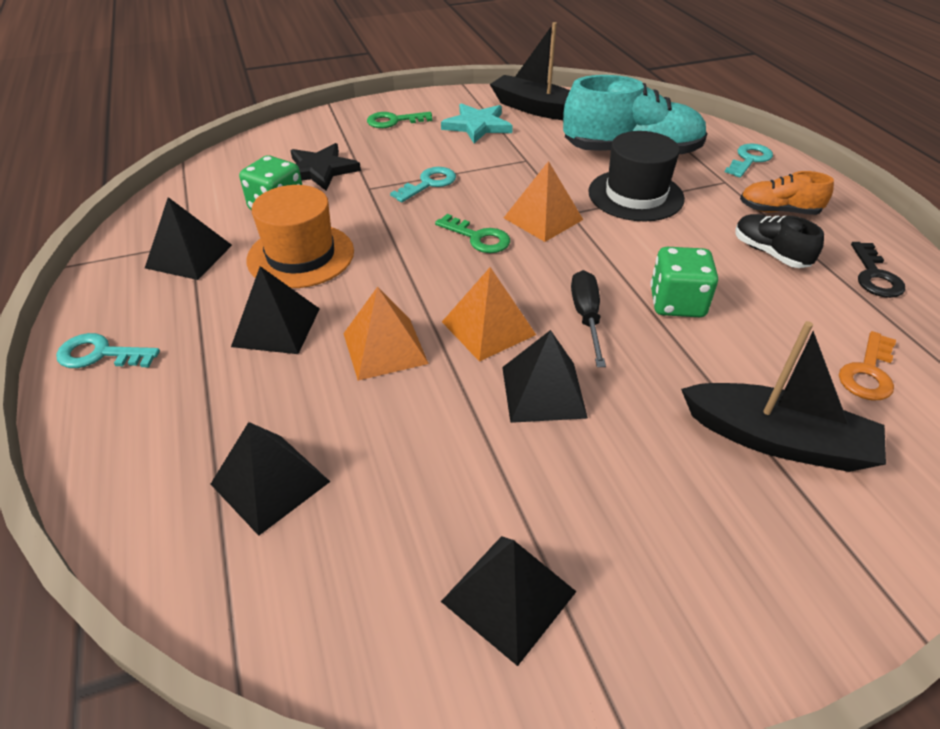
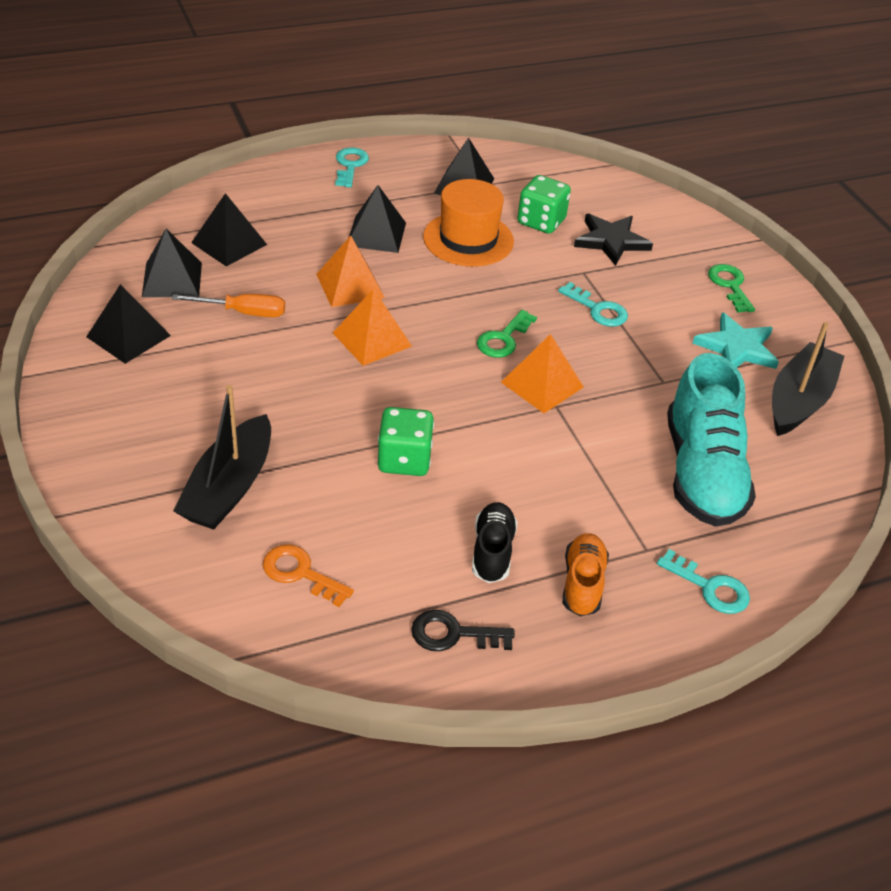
camera: 85 degrees right, 0 degrees up
black pyramid [502,330,588,423] -> black pyramid moved to [142,229,202,297]
black screwdriver [571,270,606,367] -> none
black hat [588,131,685,221] -> none
black shoe [736,214,824,268] -> black shoe turned 45 degrees counterclockwise [472,502,517,583]
none -> orange screwdriver [172,294,285,317]

